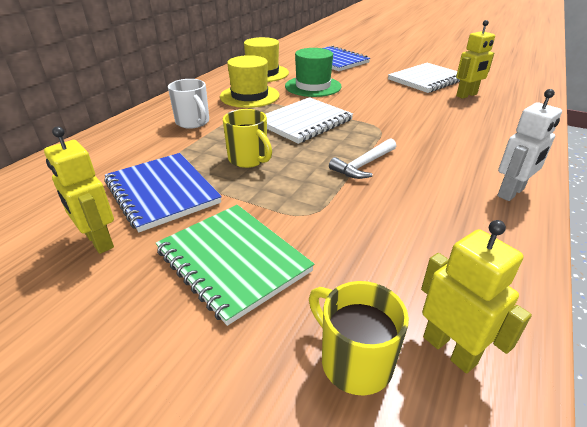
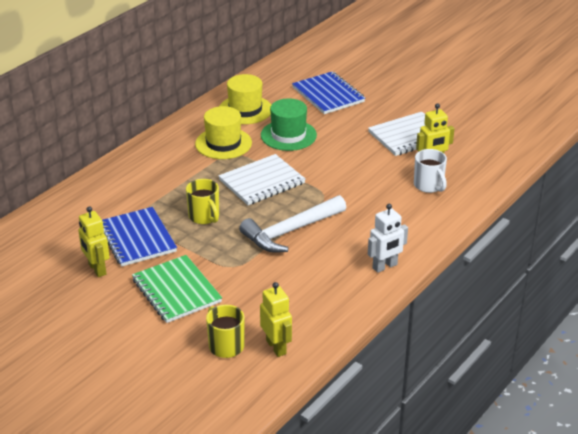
camera: 10 degrees right, 0 degrees up
white mug [168,79,209,129] -> white mug moved to [414,149,447,193]
white hammer [329,138,396,179] -> white hammer [239,195,346,253], size x1.74

